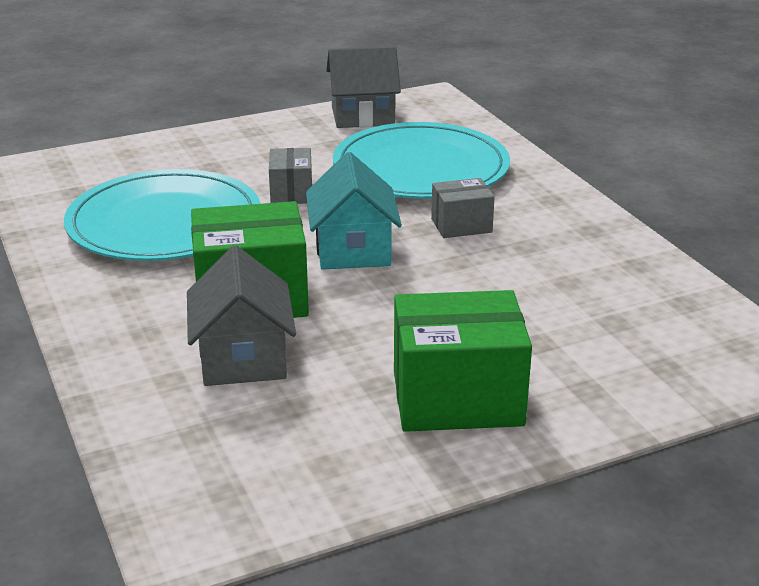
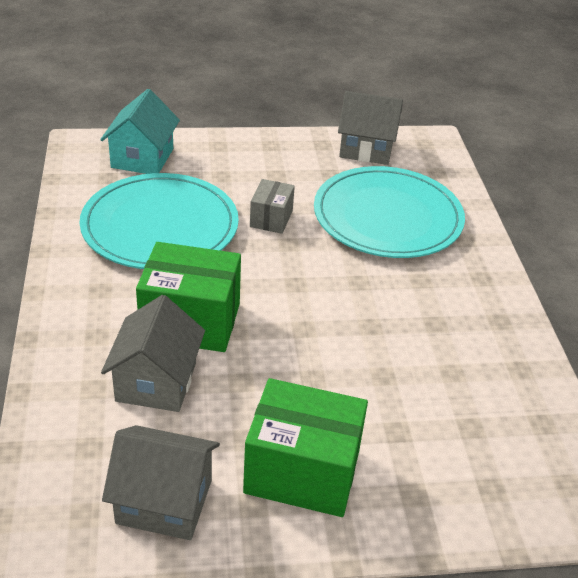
camera: 15 degrees right, 10 degrees up
turquoise house [306,152,402,270] -> turquoise house moved to [100,89,180,174]
grey box [431,178,495,238] -> none
none -> grey house [102,425,220,540]

